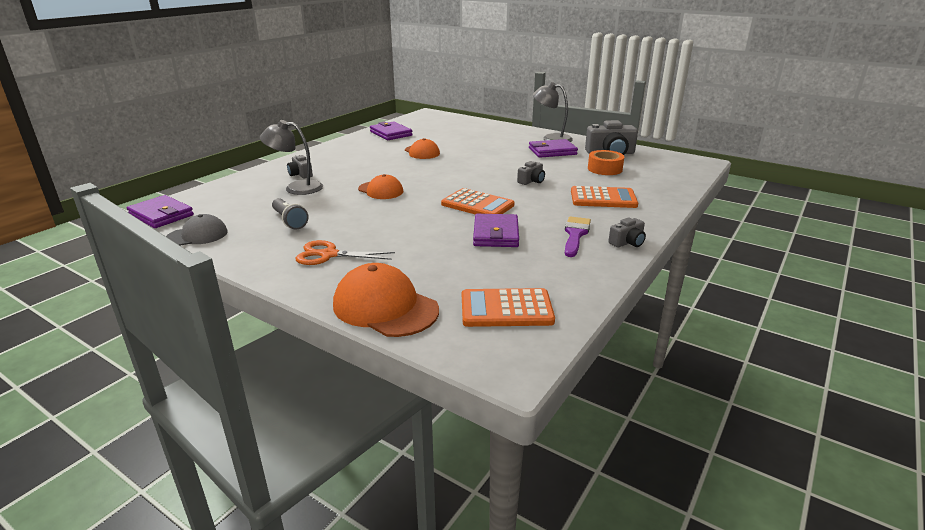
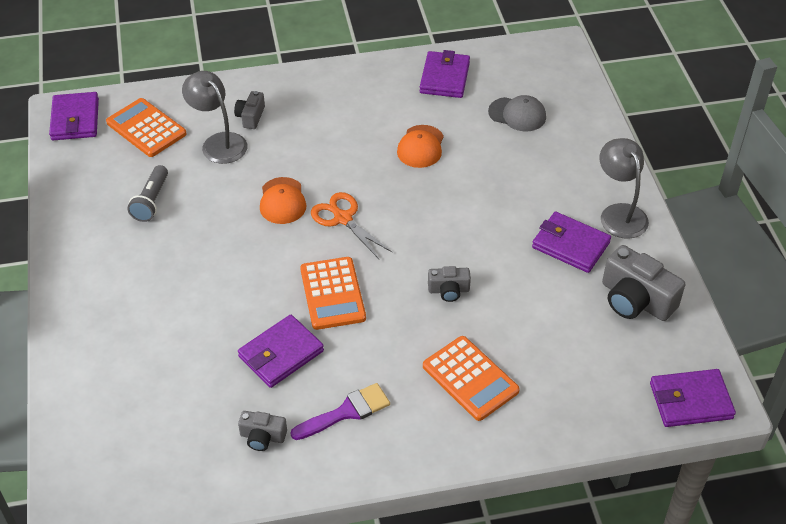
camera: 45 degrees right, 20 degrees up
grey cap [166,214,228,246] -> grey cap moved to [488,95,546,131]
orange scissors [295,240,395,265] -> orange scissors moved to [311,192,393,259]
orange cap [333,263,439,337] -> none
orange calculator [462,288,555,327] -> orange calculator moved to [106,98,186,157]
orange tape [588,150,624,175] -> none
grey camera [608,217,646,248] -> grey camera moved to [238,411,287,451]
none -> purple wallet [650,369,736,427]

